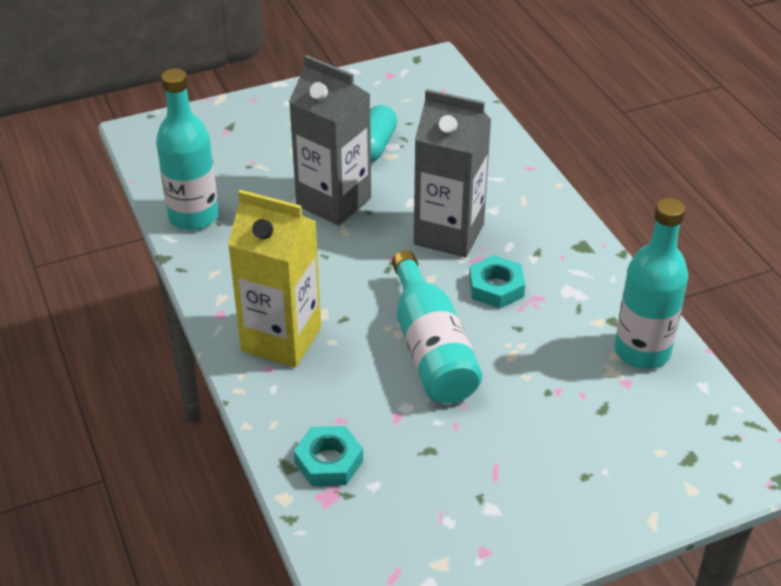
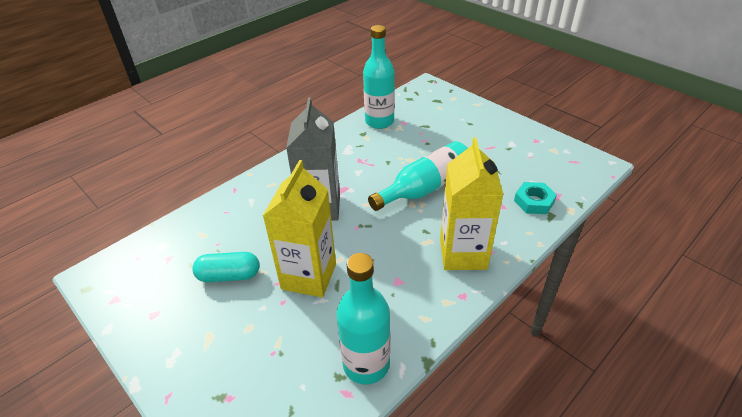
camera: 110 degrees left, 0 degrees up
grey carton [289,55,371,226] -> yellow carton [263,160,336,297]
turquoise nut [469,255,525,308] -> none

